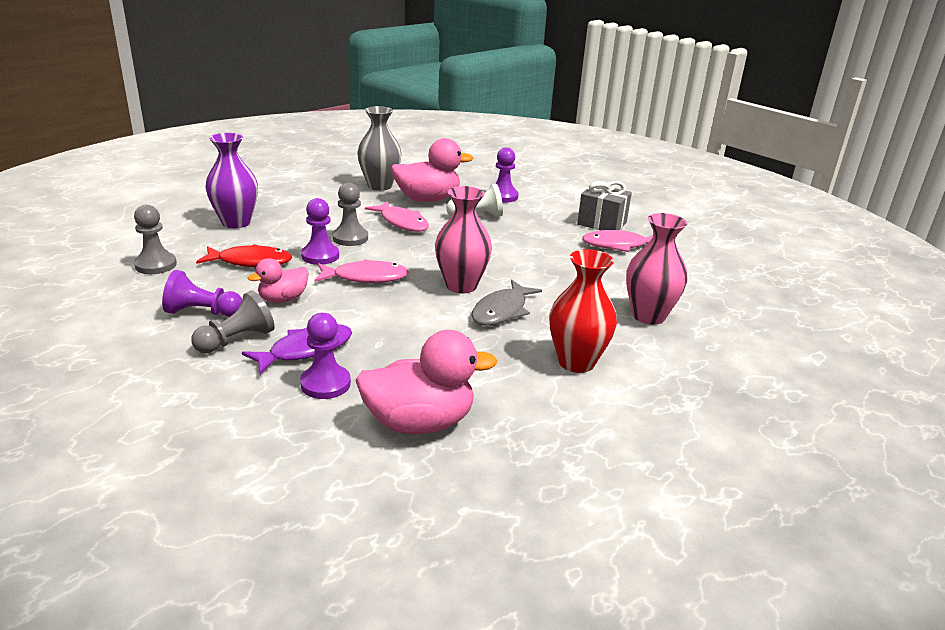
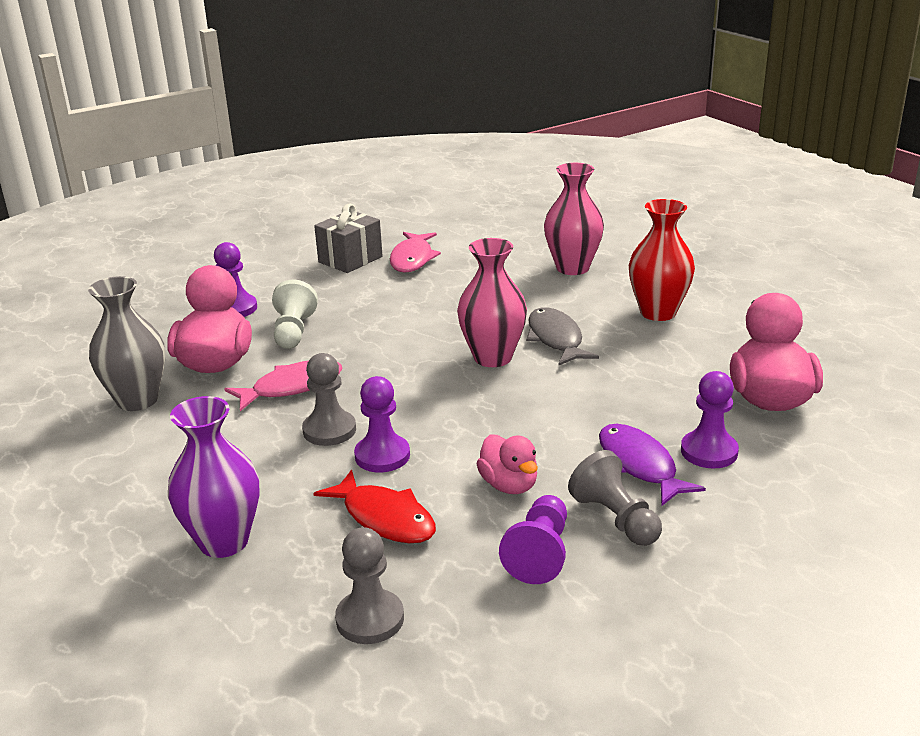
camera: 75 degrees left, 0 degrees up
red fish [196,244,292,267] -> red fish turned 120 degrees clockwise [313,469,436,543]
pink fish [314,259,409,283] -> none
grey fish [471,280,542,326] -> grey fish turned 150 degrees counterclockwise [526,307,599,366]

